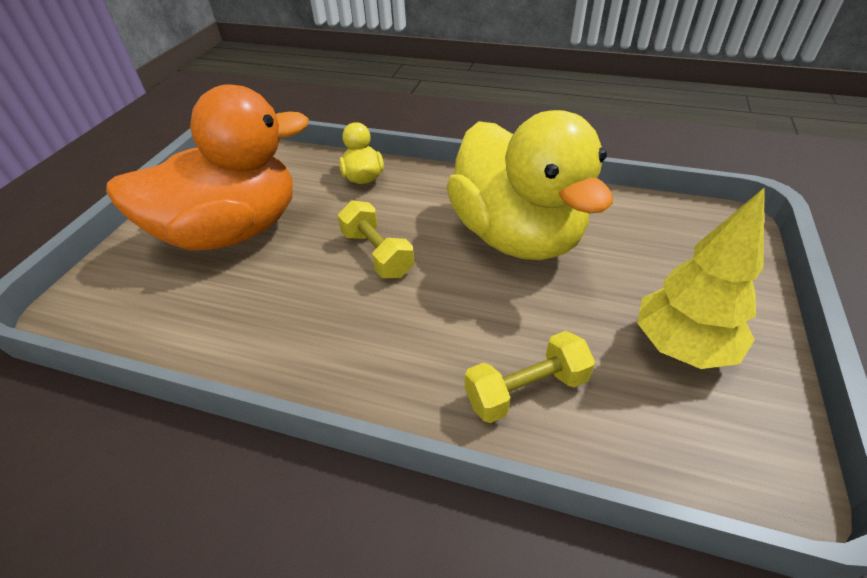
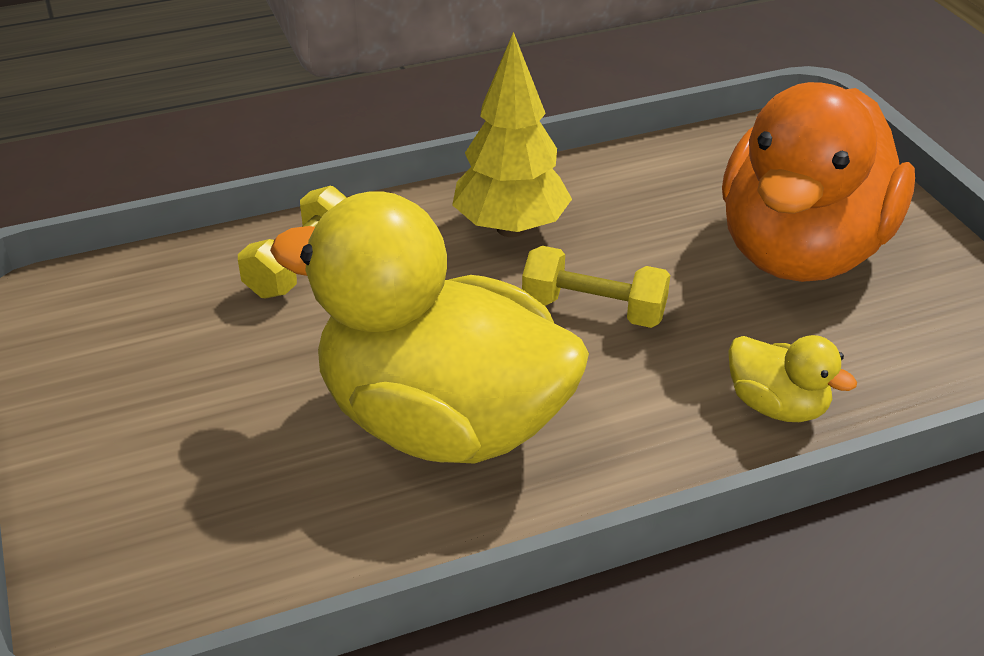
camera: 140 degrees right, 5 degrees down
yellow tree [637,187,765,369] -> yellow tree moved to [452,32,572,237]

